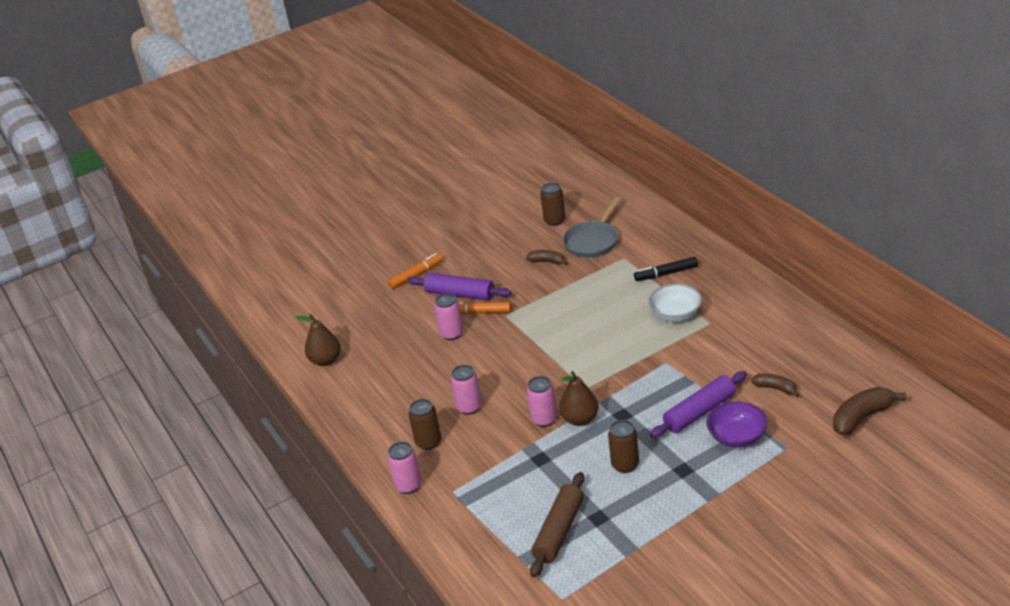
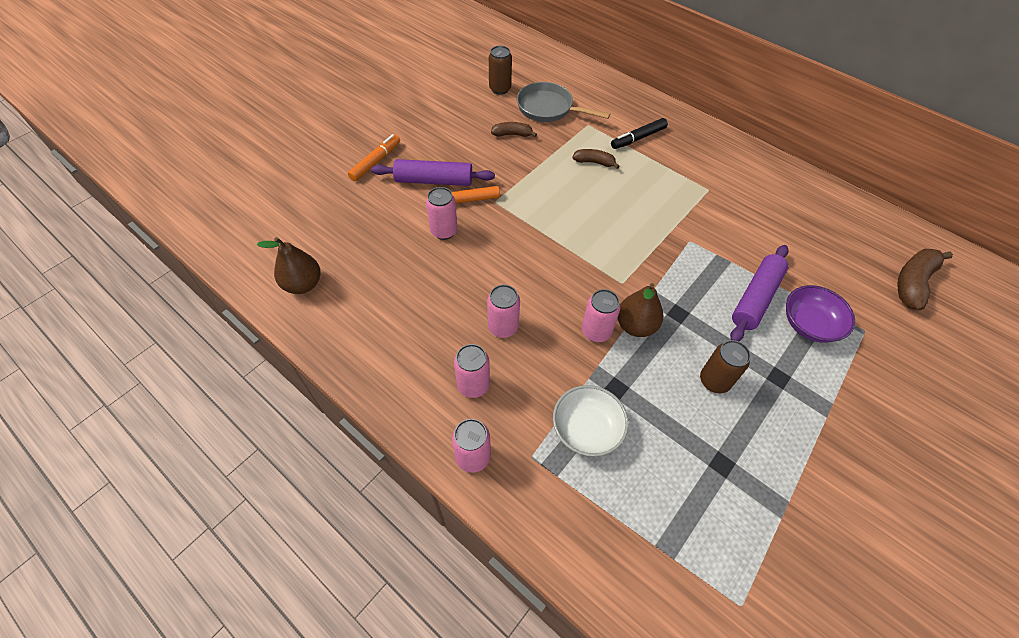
camera: 25 degrees left, 20 degrees up
brown can [409,399,441,450] -> pink can [454,344,490,398]
brown rolling pin [530,472,584,578] -> none
grey pan [563,197,621,258] -> grey pan turned 105 degrees clockwise [517,82,610,122]
white bowl [648,284,702,322] -> white bowl moved to [553,385,629,457]
brown banana [751,373,799,397] -> brown banana moved to [572,149,619,169]

